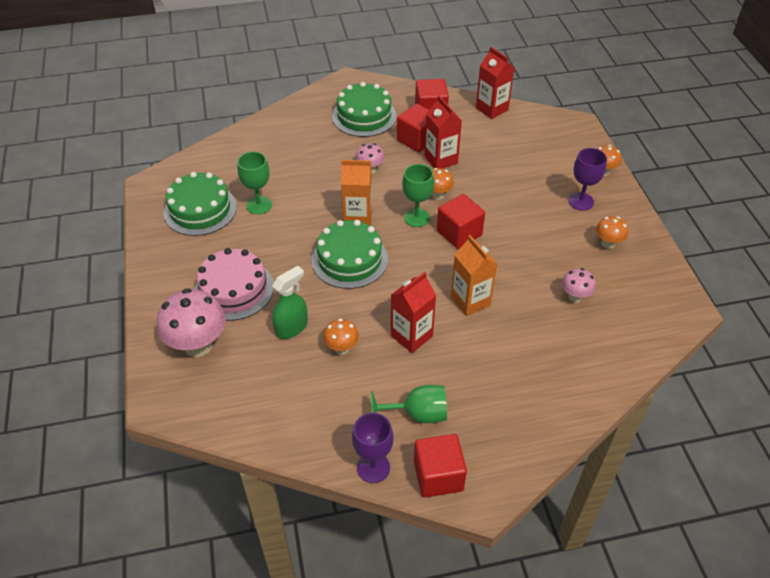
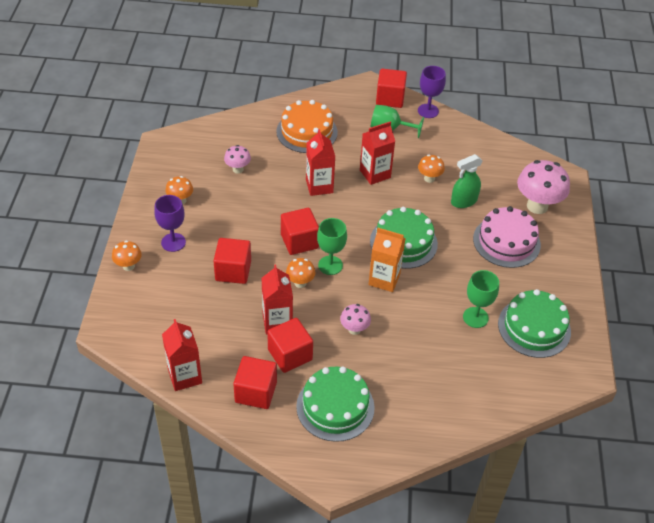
camera: 165 degrees left, 0 degrees up
orange carton [451,235,497,316] -> red carton [306,129,335,196]
none -> red cube [213,238,251,284]
none -> orange cake [276,100,338,153]

